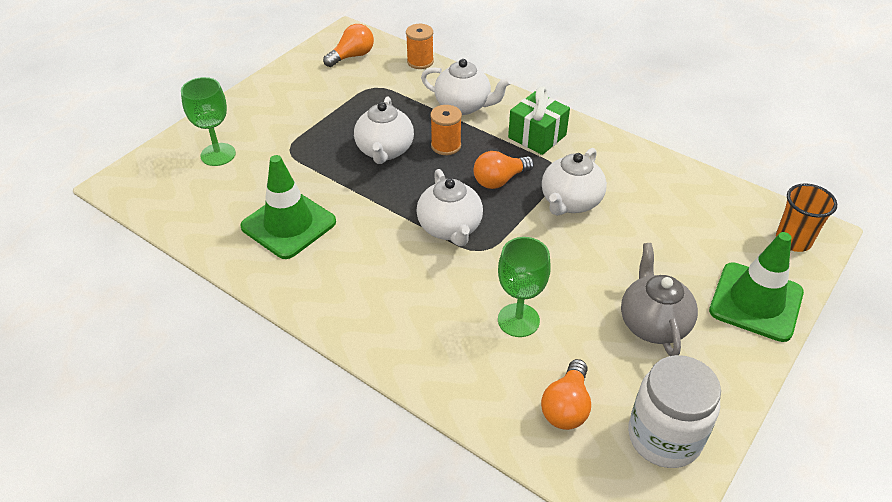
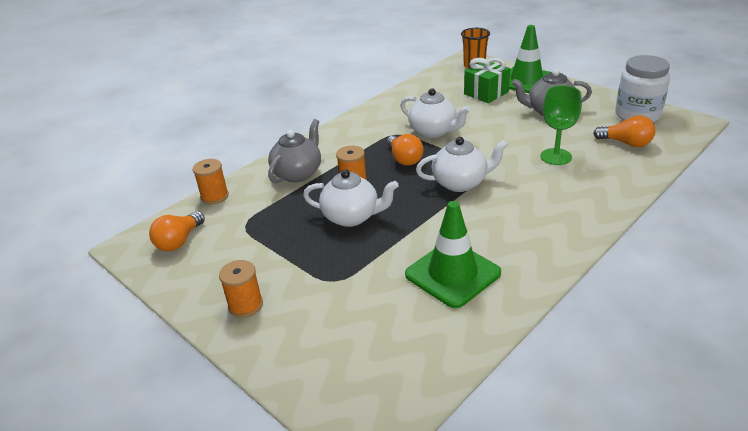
camera: 80 degrees left, 10 degrees down
green goblet [181,77,236,166] -> none
orange light bulb [323,24,374,67] -> orange light bulb turned 120 degrees counterclockwise [149,211,205,251]
white teapot [421,59,511,115] -> grey teapot [268,119,321,183]
green gift [508,87,570,155] -> green gift moved to [464,58,510,103]
none -> orange spool [219,260,263,318]

